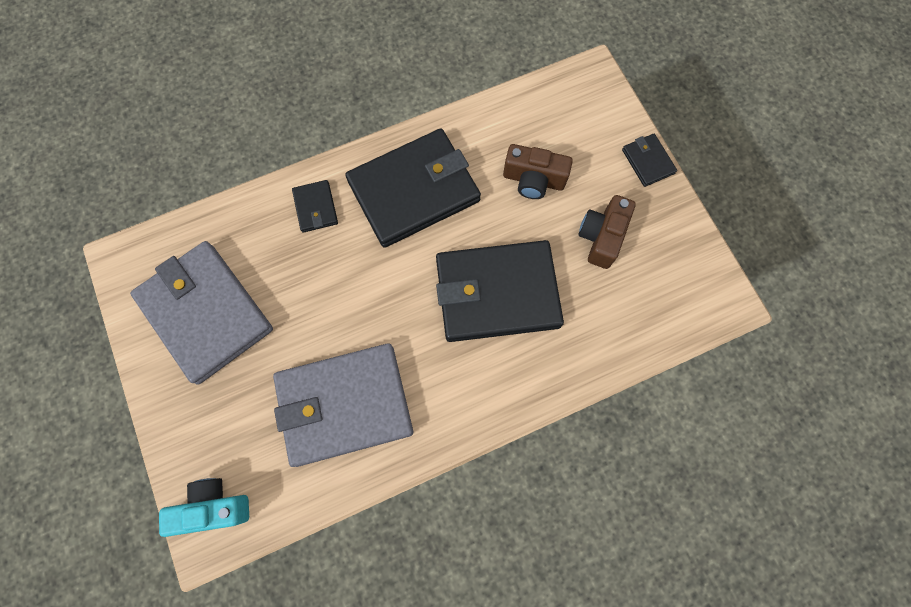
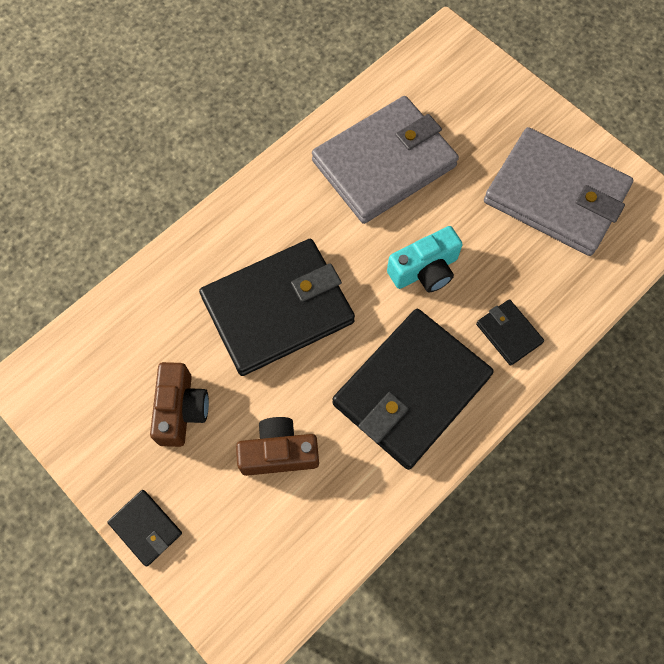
camera: 160 degrees right, 5 degrees down
turquoise camera [159,478,249,537] -> turquoise camera moved to [387,226,463,292]

